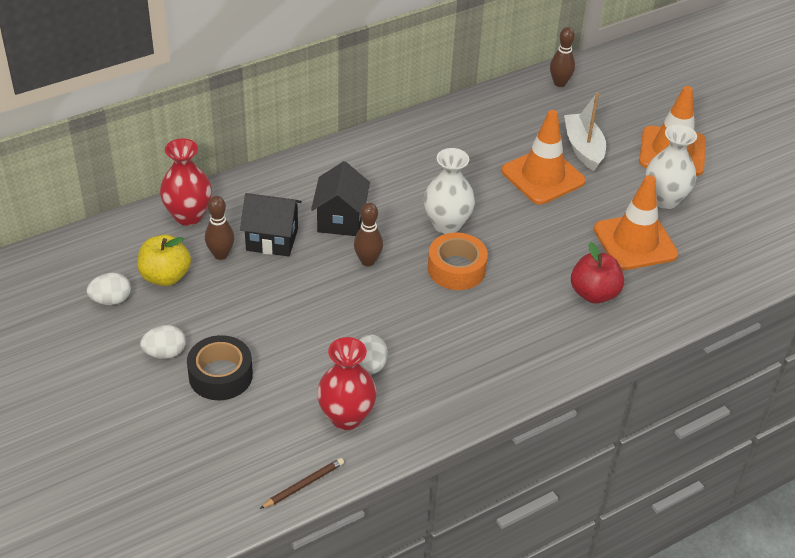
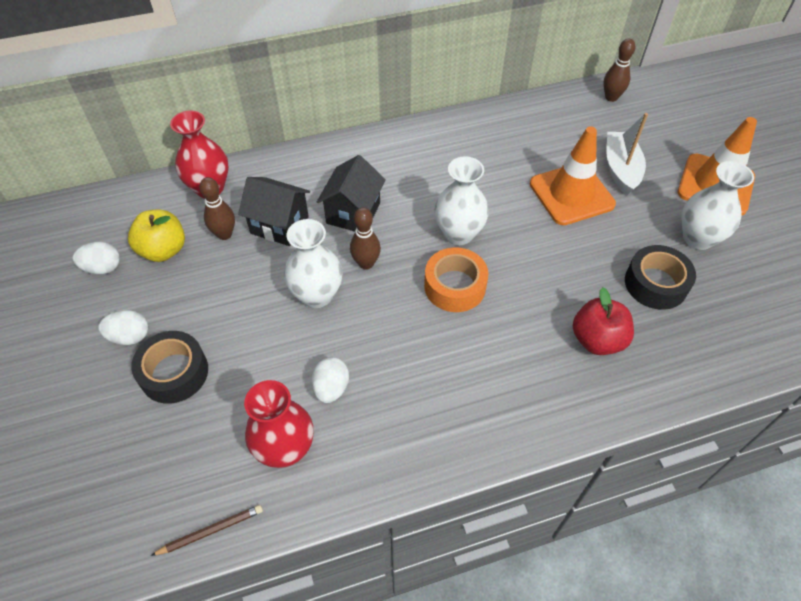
camera: 15 degrees right, 10 degrees up
orange traffic cone [594,175,678,270] -> black tape [625,245,696,310]
none -> white vase [284,219,342,308]

